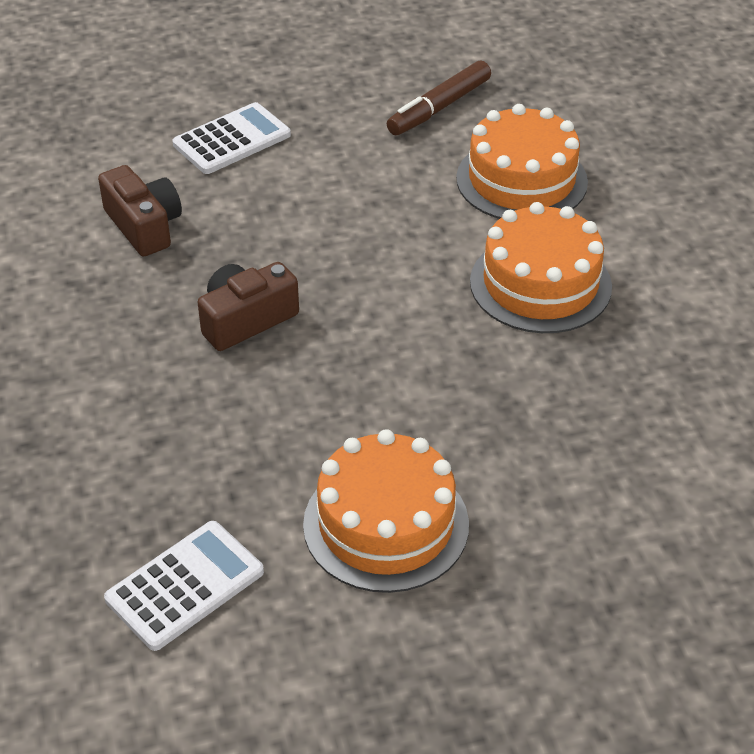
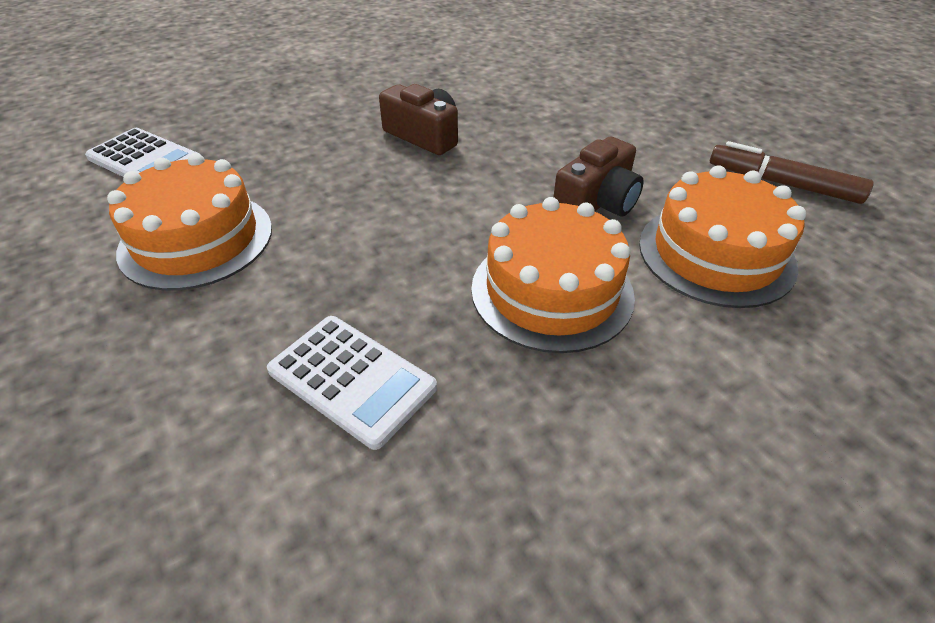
camera: 75 degrees right, 0 degrees up
brown camera [98,165,182,256] -> brown camera moved to [553,137,644,217]
white calculator [172,102,291,174] -> white calculator moved to [267,316,437,450]

